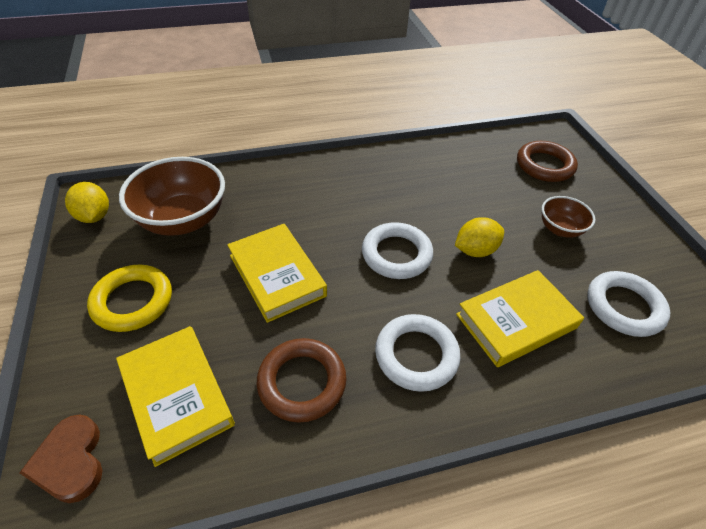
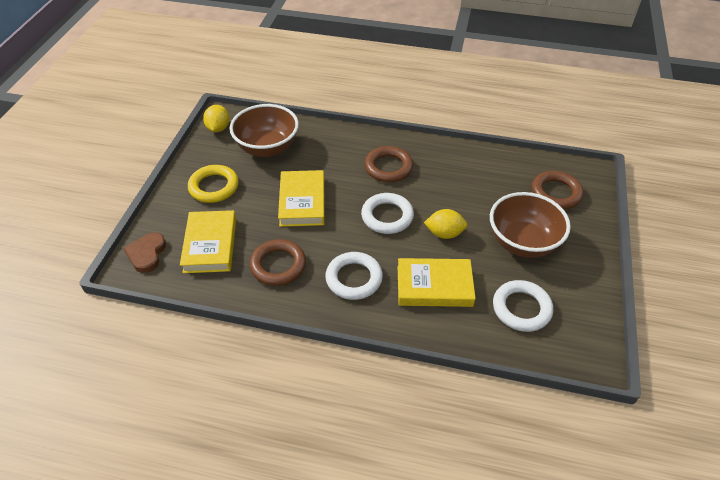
camera: 30 degrees right, 0 degrees up
brown bowl [541,196,596,238] -> brown bowl [490,192,571,258], size x1.86
none -> brown ring [364,146,413,182]

